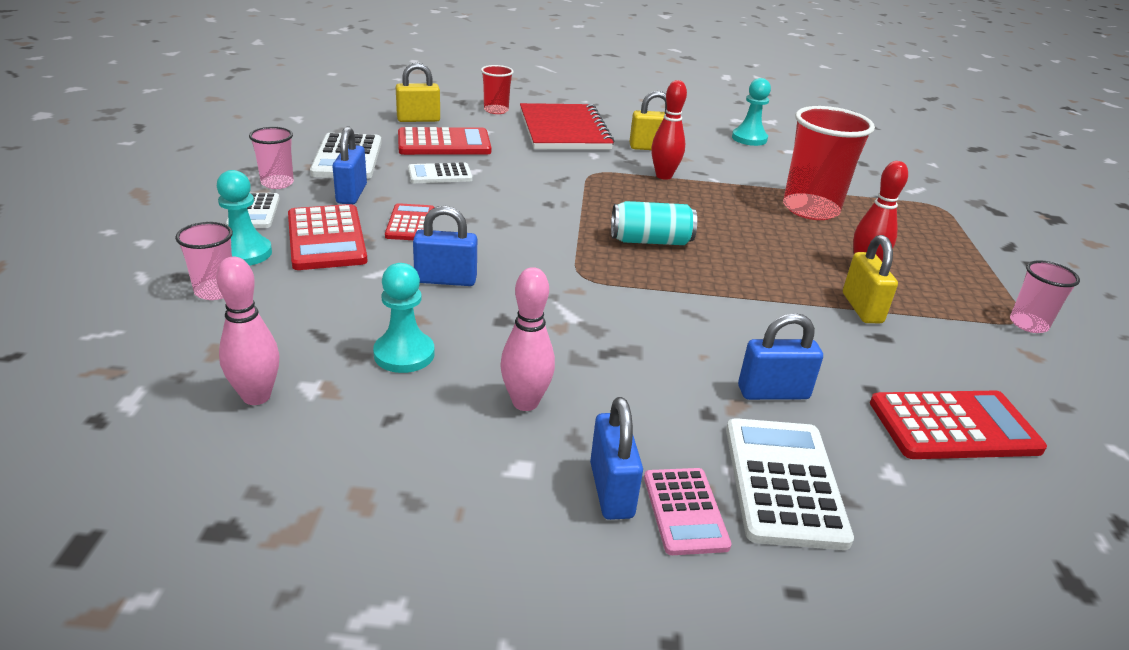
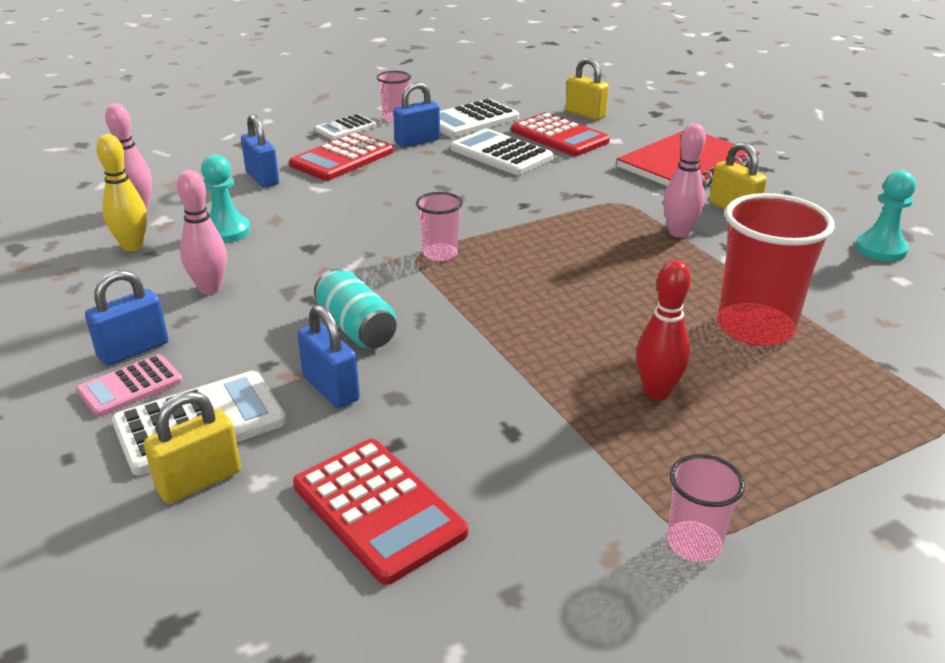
camera: 60 degrees right, 0 degrees up
pink cup [175,222,233,300] -> pink cup moved to [416,192,463,261]
turquoise pawn [217,170,272,266] -> none
red calculator [385,203,435,240] -> none
white calculator [408,162,472,183] -> white calculator [450,129,553,175], size x1.61
blue padlock [413,206,477,286] -> blue padlock moved to [241,114,279,188]
red cup [481,65,514,114] -> none
turquoise can [611,201,697,245] -> turquoise can moved to [314,268,397,348]
red bowling pin [651,80,687,180] -> pink bowling pin [663,123,706,238]
yellow padlock [843,235,898,323] -> yellow padlock moved to [144,391,241,504]
none -> yellow bowling pin [96,134,147,251]

